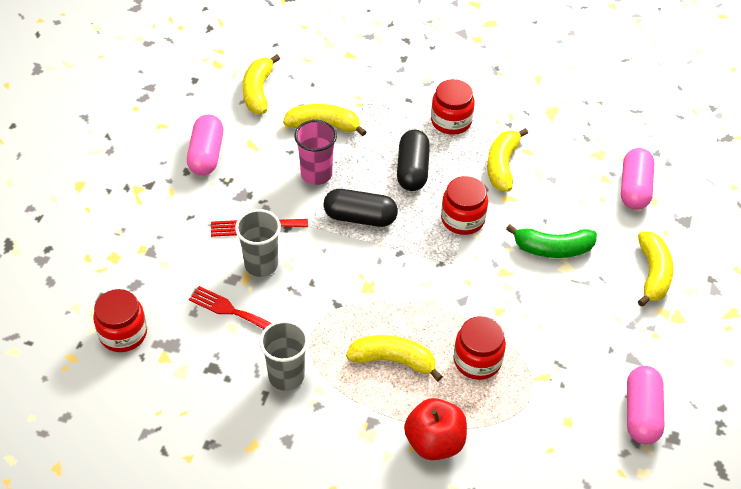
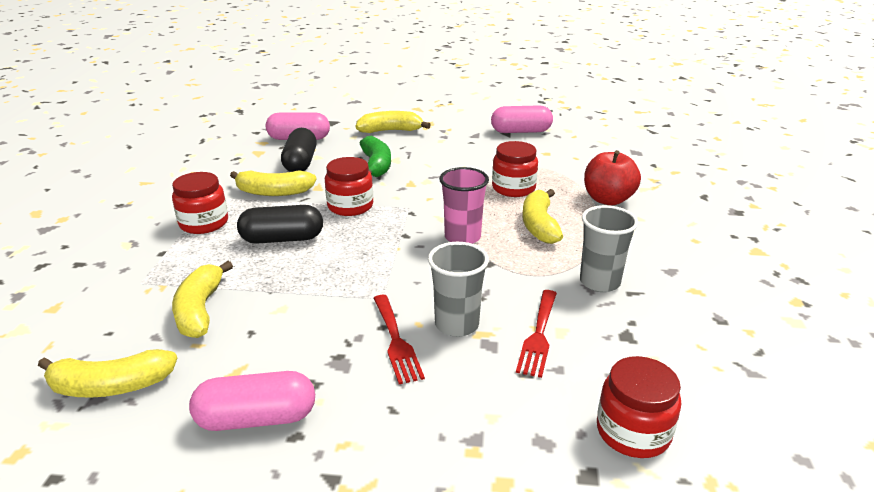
camera: 100 degrees left, 20 degrees down
pink cup [294,120,337,185] -> pink cup moved to [439,167,489,244]
black capsule [323,189,398,227] -> black capsule moved to [281,128,317,172]

